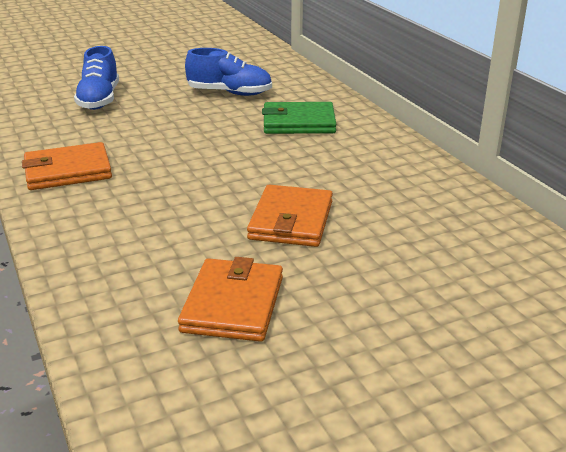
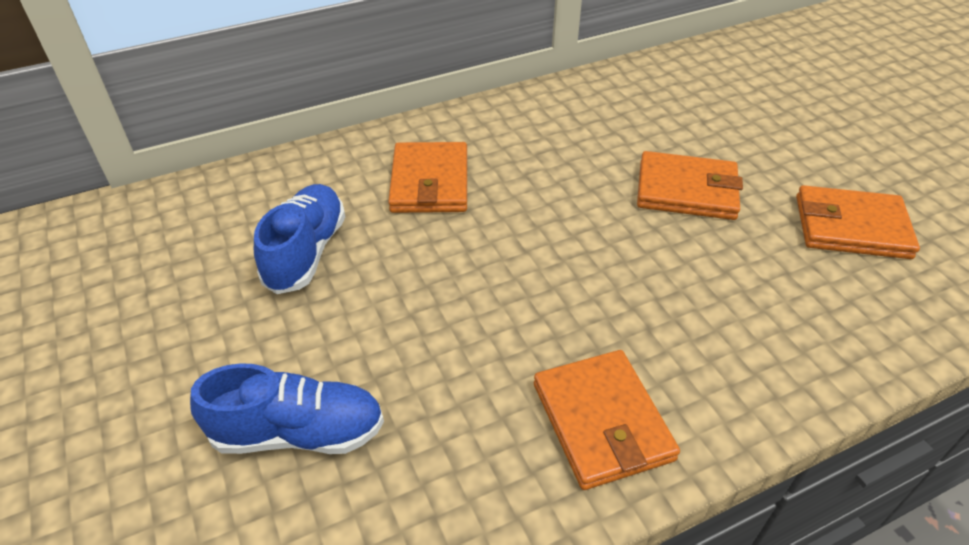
camera: 90 degrees left, 15 degrees up
green wallet [262,102,336,134] -> orange wallet [388,142,467,213]

